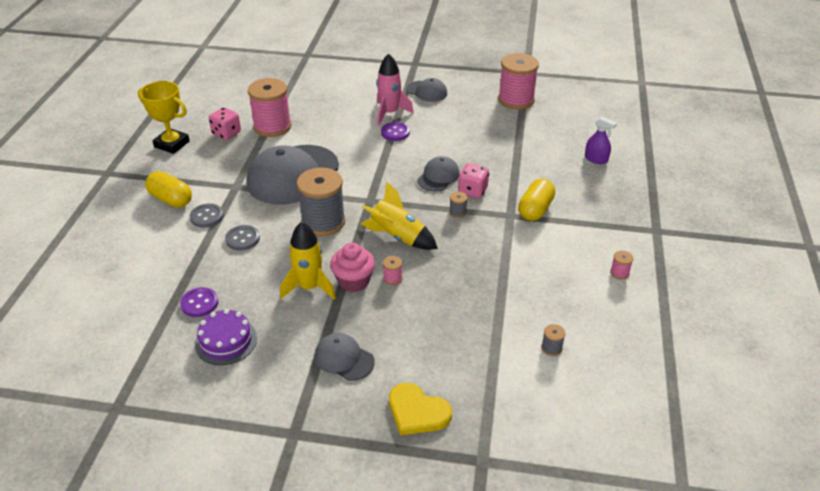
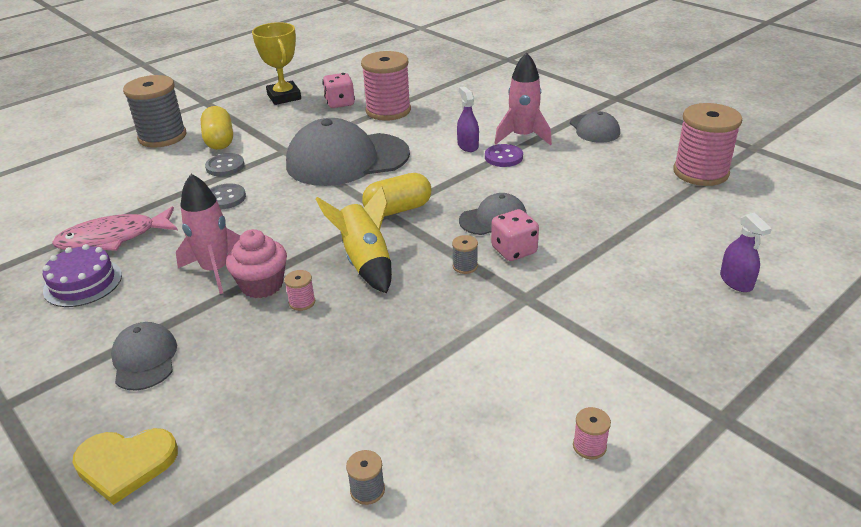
camera: 40 degrees right, 5 degrees down
purple button [180,287,219,317] -> pink fish [52,207,178,251]
yellow rocket [280,221,336,300] -> pink rocket [176,174,240,294]
grey spool [297,168,345,236] -> grey spool moved to [123,75,186,148]
yellow heart [389,383,452,435] -> yellow heart turned 75 degrees counterclockwise [72,428,178,505]
yellow capsule [518,178,555,221] -> yellow capsule moved to [362,173,431,217]
none -> purple spray bottle [457,86,479,152]

